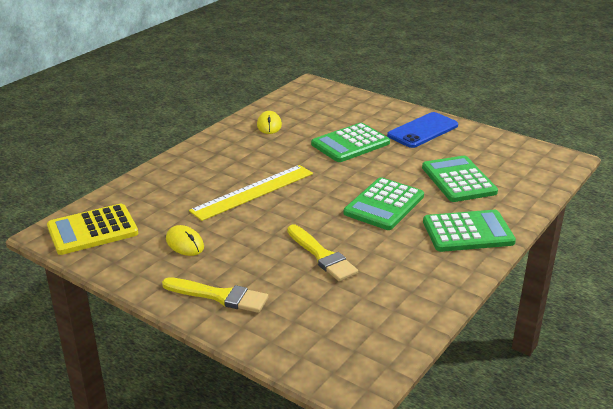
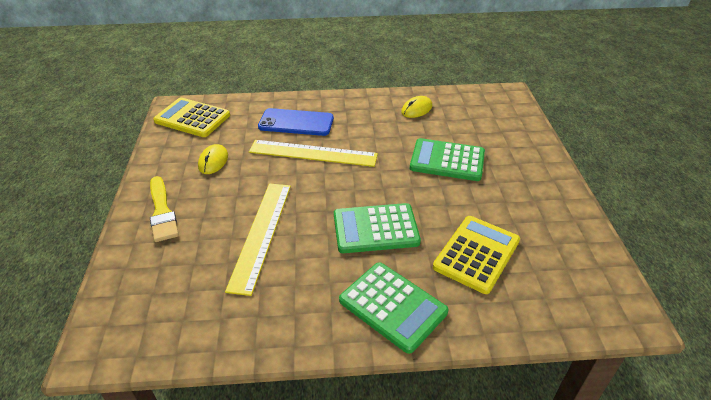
camera: 50 degrees right, 10 degrees up
yellow brush [287,224,358,281] -> yellow ruler [225,183,291,296]
blue phone [387,112,458,148] -> blue phone moved to [258,108,334,136]
green calculator [422,156,498,202] -> yellow calculator [433,216,520,294]

